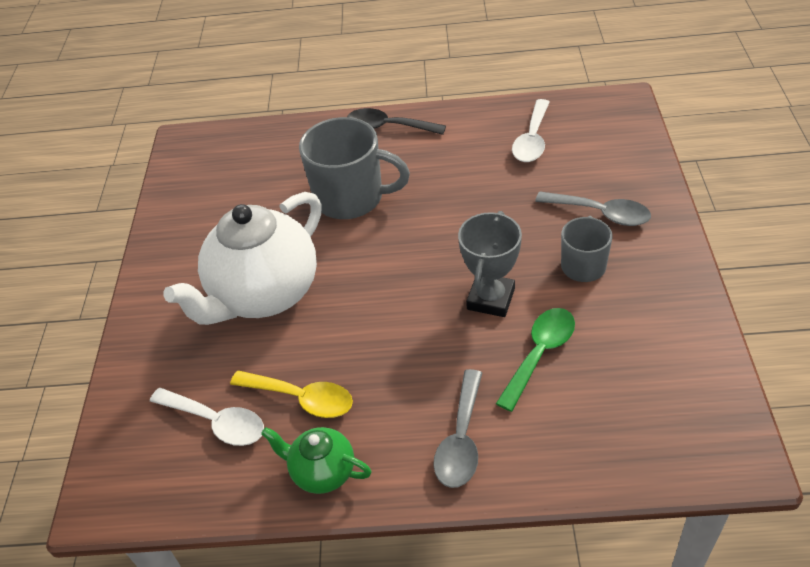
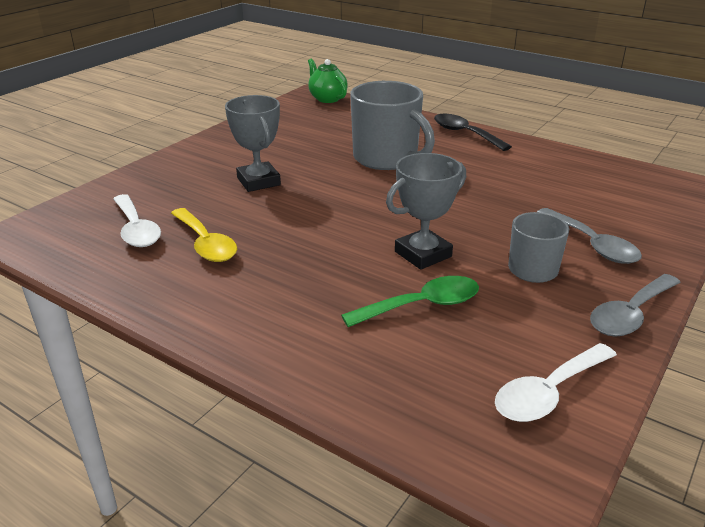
camera: 30 degrees right, 15 degrees down
white teapot [164,192,322,325] -> grey trophy [225,95,281,192]
green teapot [261,427,372,494] -> green teapot moved to [308,59,348,103]
grey spoon [433,369,482,488] -> grey spoon moved to [590,274,681,336]
white spoon [512,99,550,162] -> white spoon moved to [495,343,617,422]

